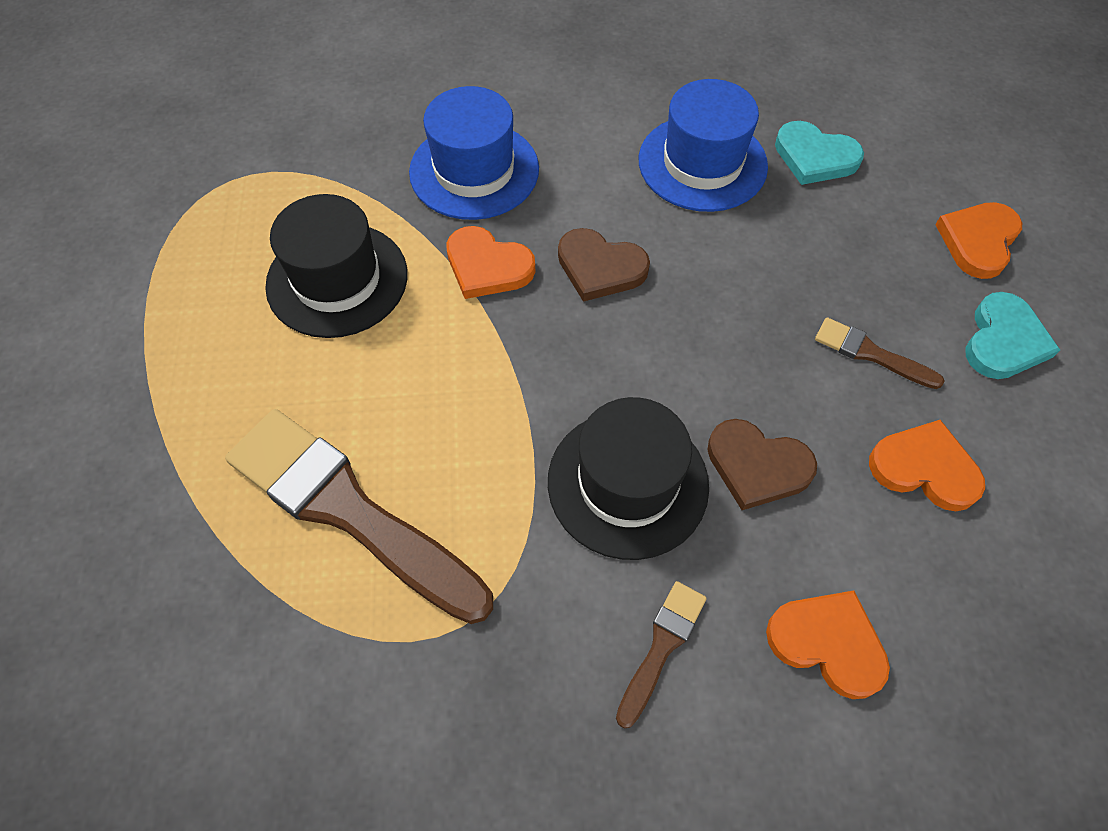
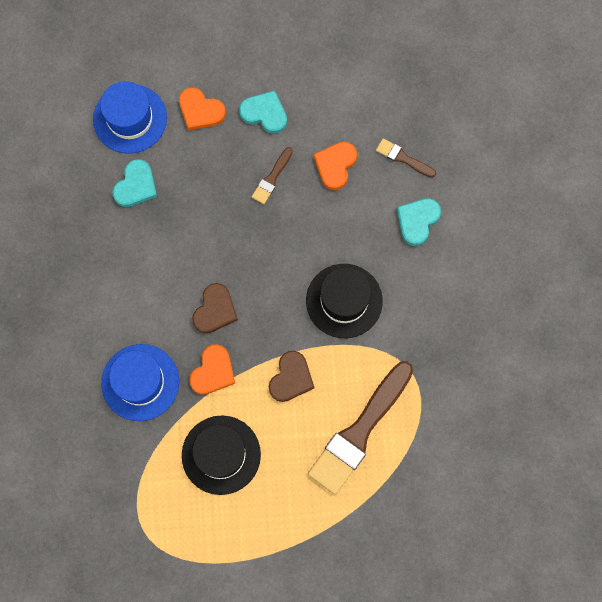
camera: 90 degrees left, 15 degrees up
brown brush [616,581,707,728] -> brown brush moved to [376,138,436,178]
blue hat [639,79,768,212] -> blue hat moved to [93,81,167,154]
brown heart [707,419,817,510] -> brown heart moved to [269,351,314,402]
orange heart [766,590,890,699] -> turquoise heart [397,198,441,246]

